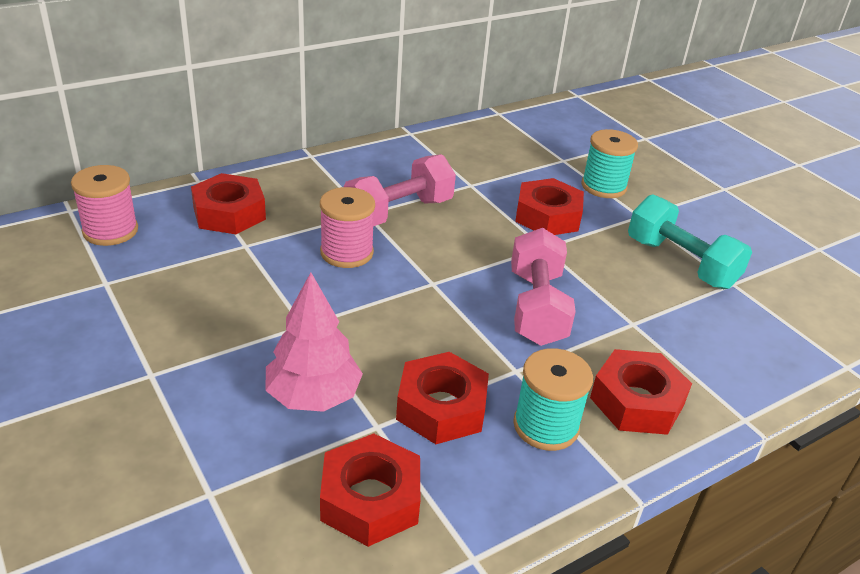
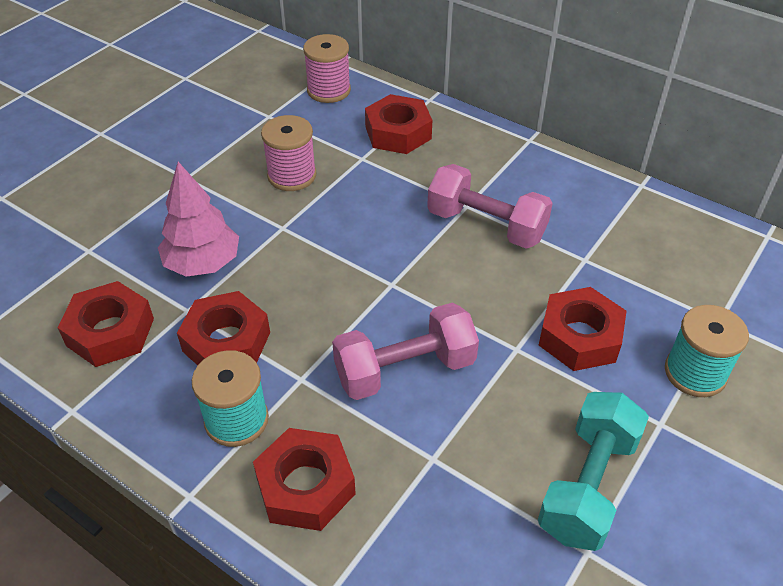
camera: 70 degrees right, 10 degrees up
pink spool [320,187,375,268] -> pink spool moved to [261,115,316,191]

